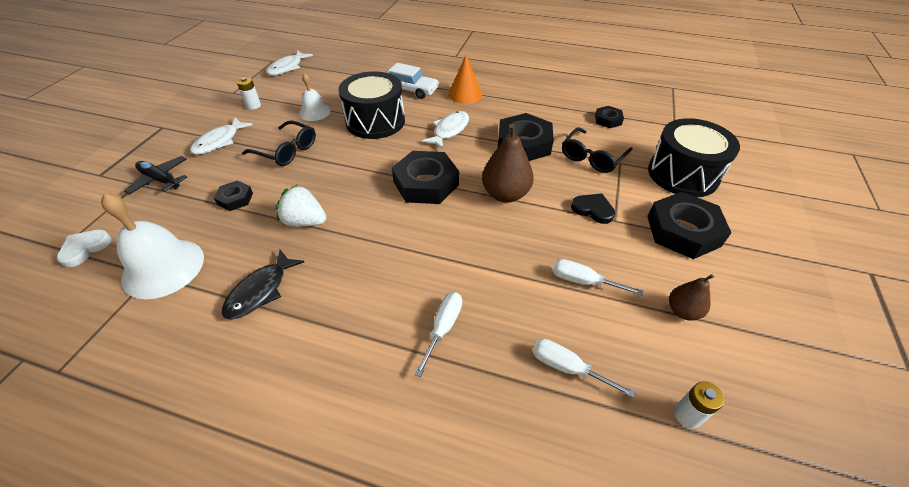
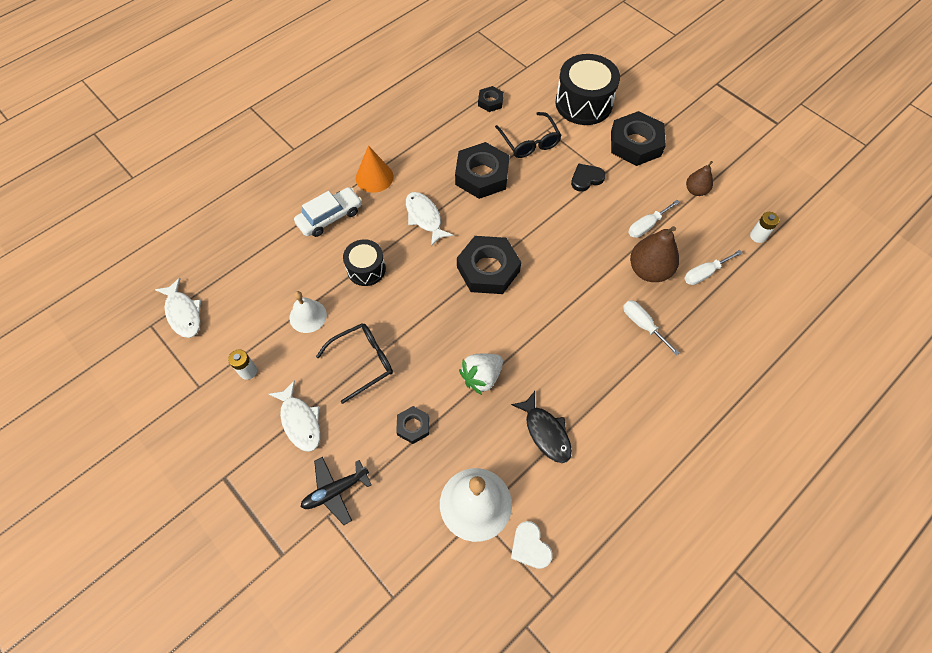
camera: 60 degrees left, 15 degrees up
white heart [57,230,111,267] -> white heart moved to [511,521,553,569]
black drum [339,71,405,139] -> black drum [343,239,386,286], size x0.59
brown pear [482,124,534,203] -> brown pear moved to [630,226,679,282]

